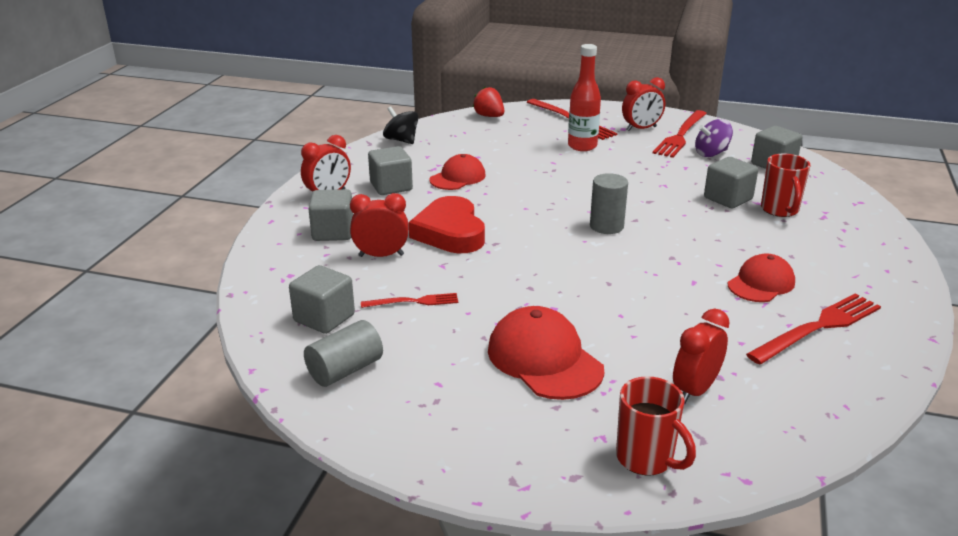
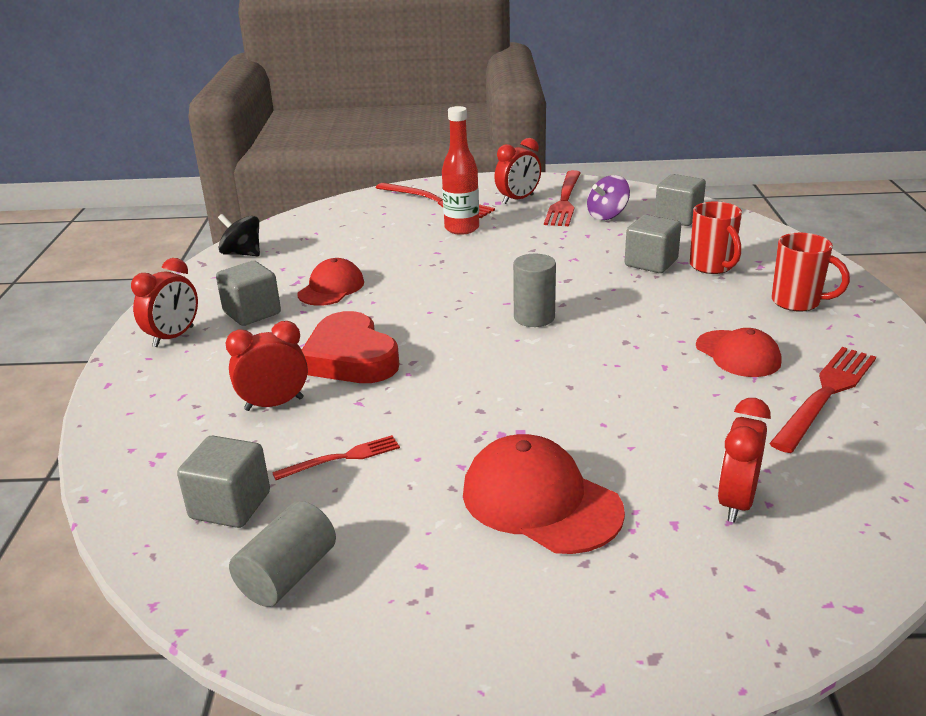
camera: 15 degrees left, 0 degrees up
grey cube [308,189,353,241] -> none
red strawberry [473,87,504,117] -> none
red mug [616,376,696,476] -> red mug moved to [772,233,850,312]
red cap [727,253,795,302] -> red cap turned 120 degrees clockwise [696,328,781,377]

